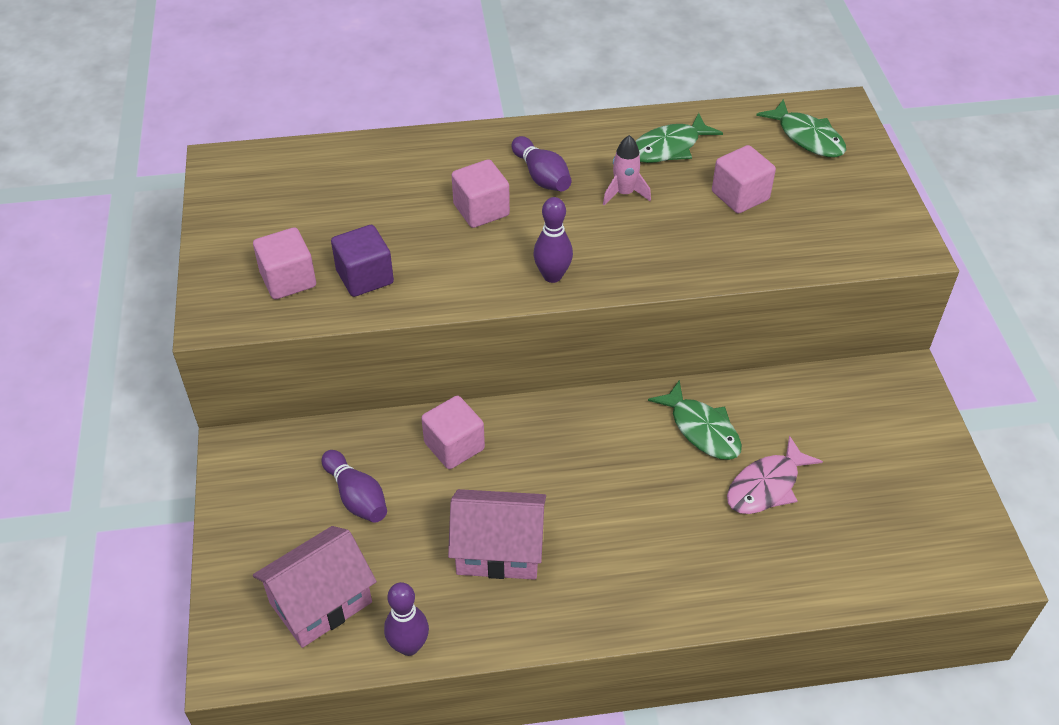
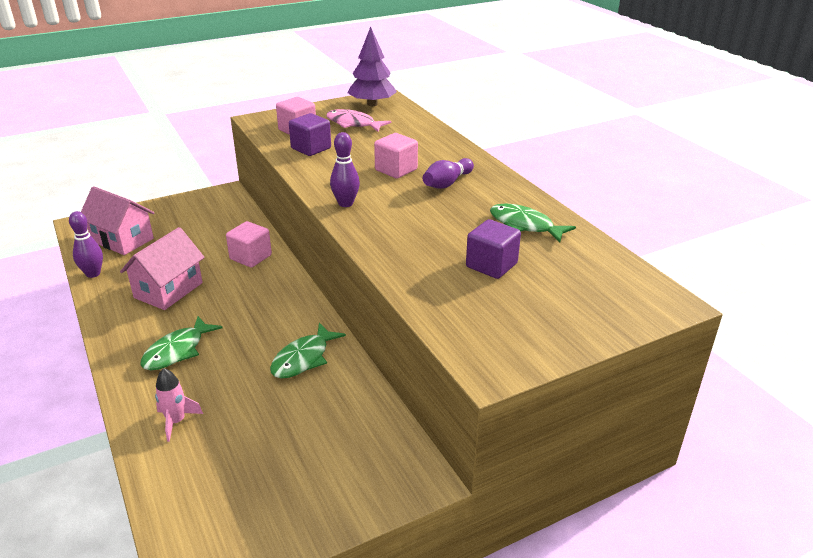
camera: 70 degrees right, 15 degrees down
purple bowling pin [322,450,387,523] -> none
pink house [448,489,546,580] -> pink house turned 45 degrees clockwise [120,227,205,310]
pink rocket [603,135,651,205] -> pink rocket moved to [155,368,203,442]
pink cube [712,145,776,214] -> purple cube [466,219,521,279]
pink fish [727,435,823,514] -> pink fish moved to [326,109,391,132]
green fish [756,99,846,157] -> green fish moved to [141,316,222,370]
none -> purple tree [348,27,397,106]

